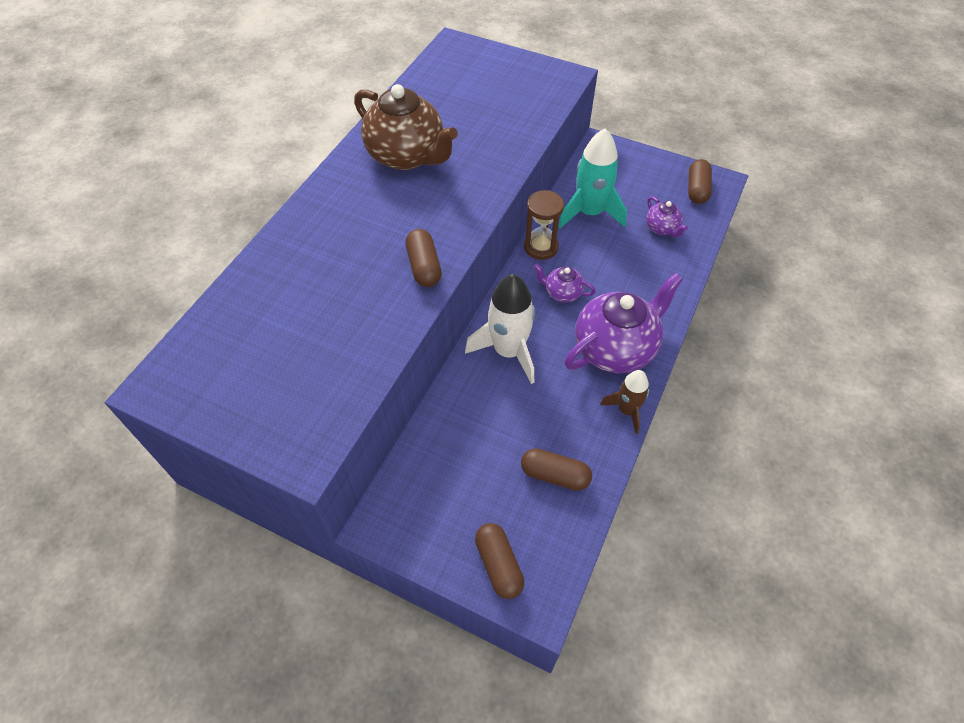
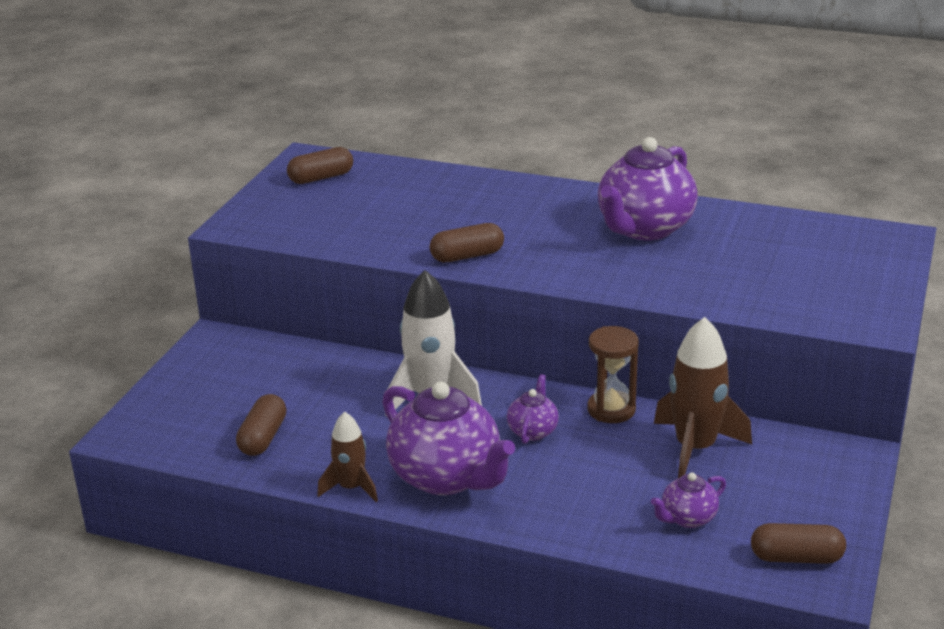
camera: 85 degrees right, 25 degrees down
brown teapot [354,84,458,170] -> purple teapot [598,137,698,240]
brown capsule [475,523,524,599] -> brown capsule moved to [287,147,353,184]
turquoise rocket [558,129,627,228] -> brown rocket [654,317,752,478]

